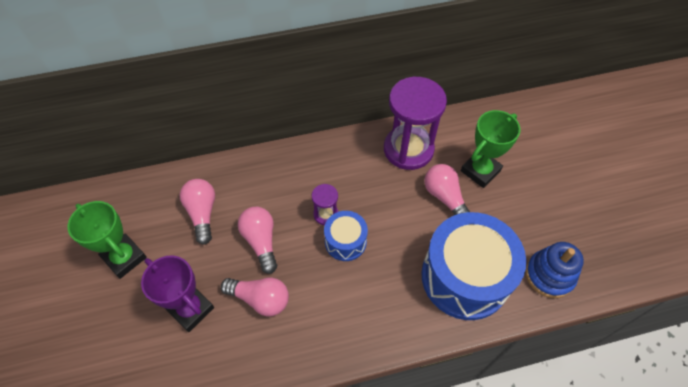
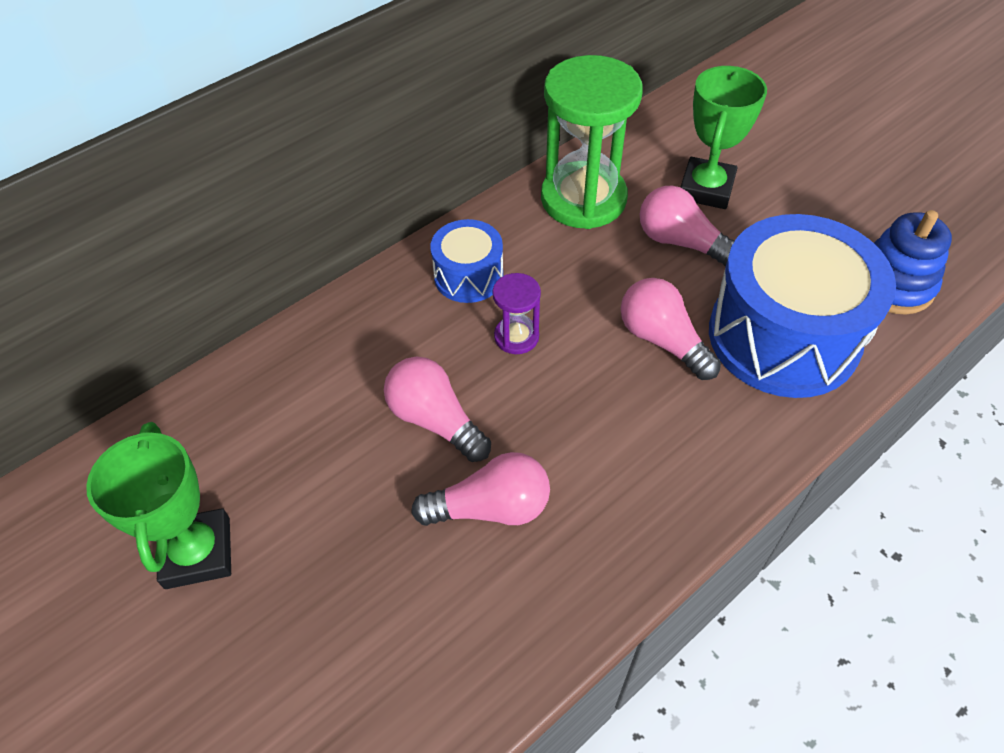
camera: 25 degrees left, 5 degrees down
green trophy [68,201,147,279] -> green trophy turned 60 degrees clockwise [86,422,231,589]
purple trophy [141,256,214,332] -> none
pink light bulb [180,179,215,245] -> pink light bulb moved to [621,278,721,380]
blue drum [324,211,368,261] -> blue drum moved to [430,219,503,303]
purple hourglass [384,77,447,170] -> green hourglass [541,55,643,229]

